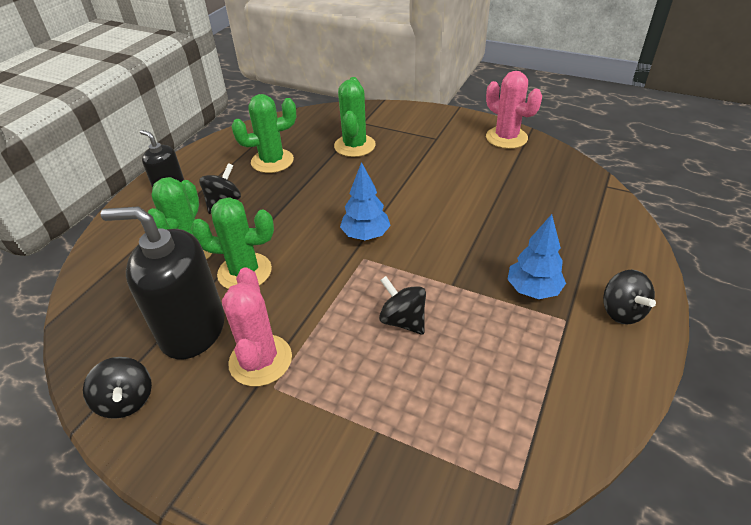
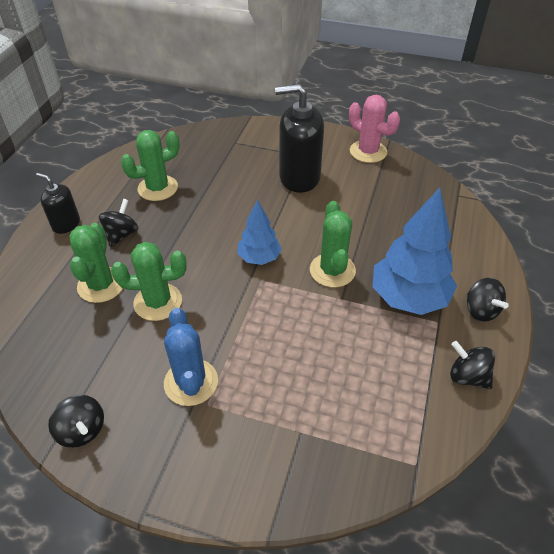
camera: 10 degrees left, 5 degrees up
black soap dispenser [101,206,225,359] -> black soap dispenser moved to [275,84,324,193]
pink cactus [222,267,292,386] -> blue cactus [164,308,218,406]
green cactus [334,77,376,157] -> green cactus moved to [310,201,356,288]
black spinning top [379,276,426,335] -> black spinning top moved to [450,341,495,389]
blue tree [507,214,566,299] -> blue tree [373,188,457,315], size x1.73

